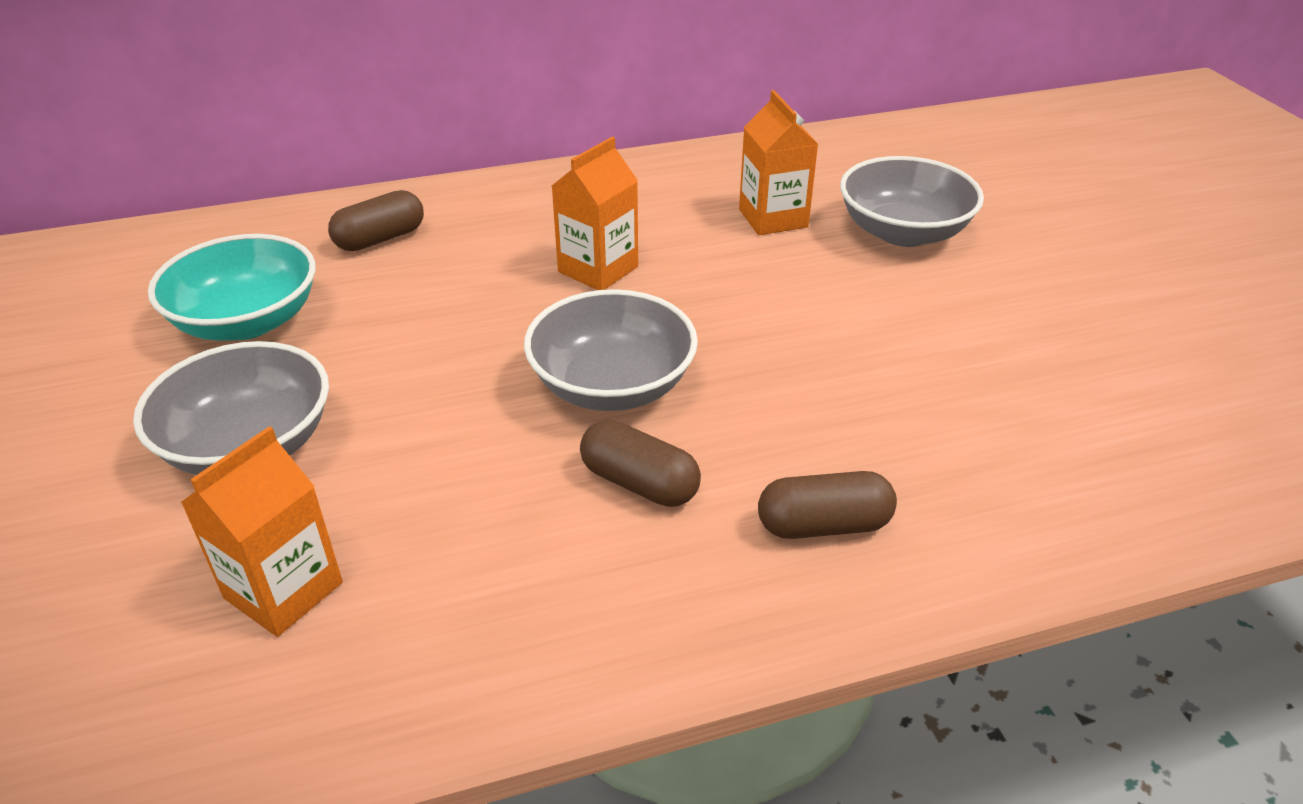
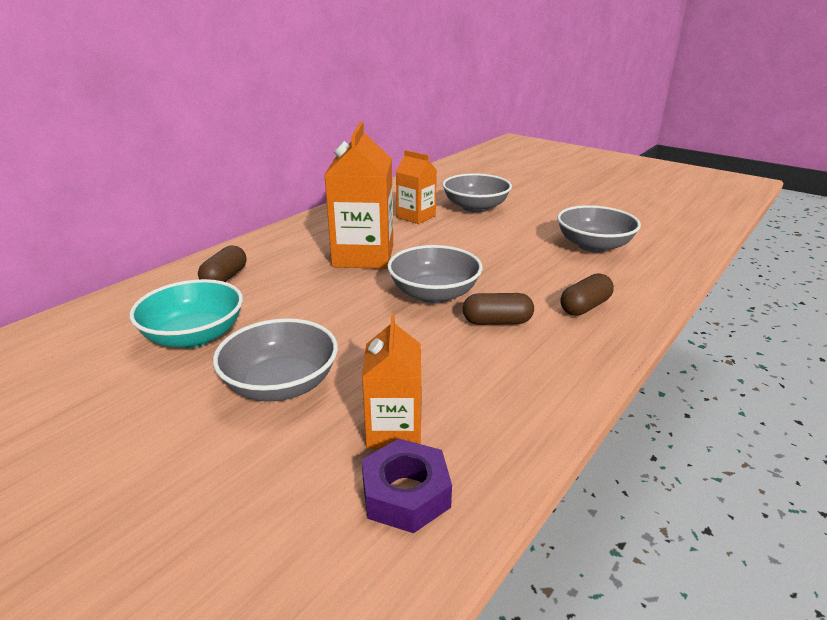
camera: 35 degrees left, 10 degrees down
orange carton [552,137,638,290] -> orange carton [324,122,393,269], size x1.68
none -> purple nut [362,439,452,533]
none -> grey bowl [557,205,641,253]

